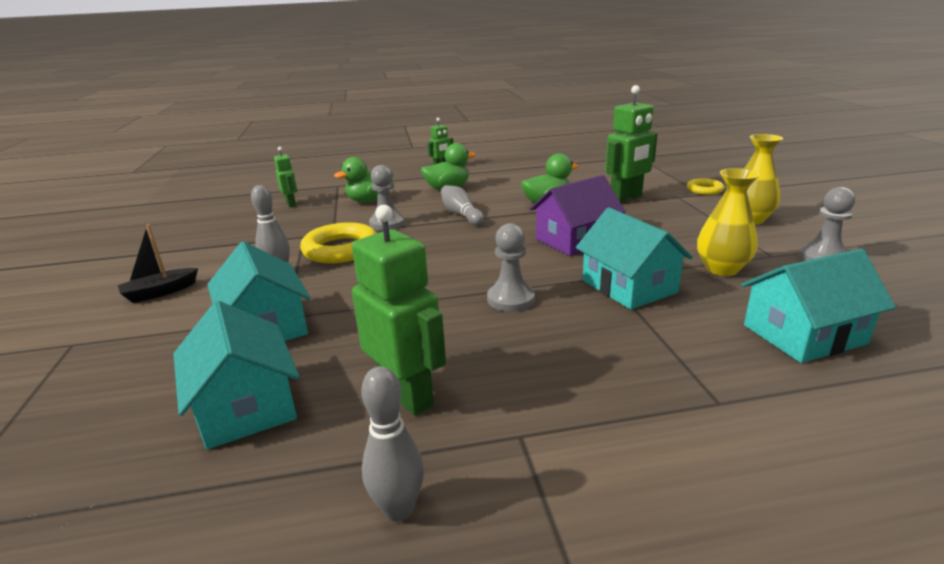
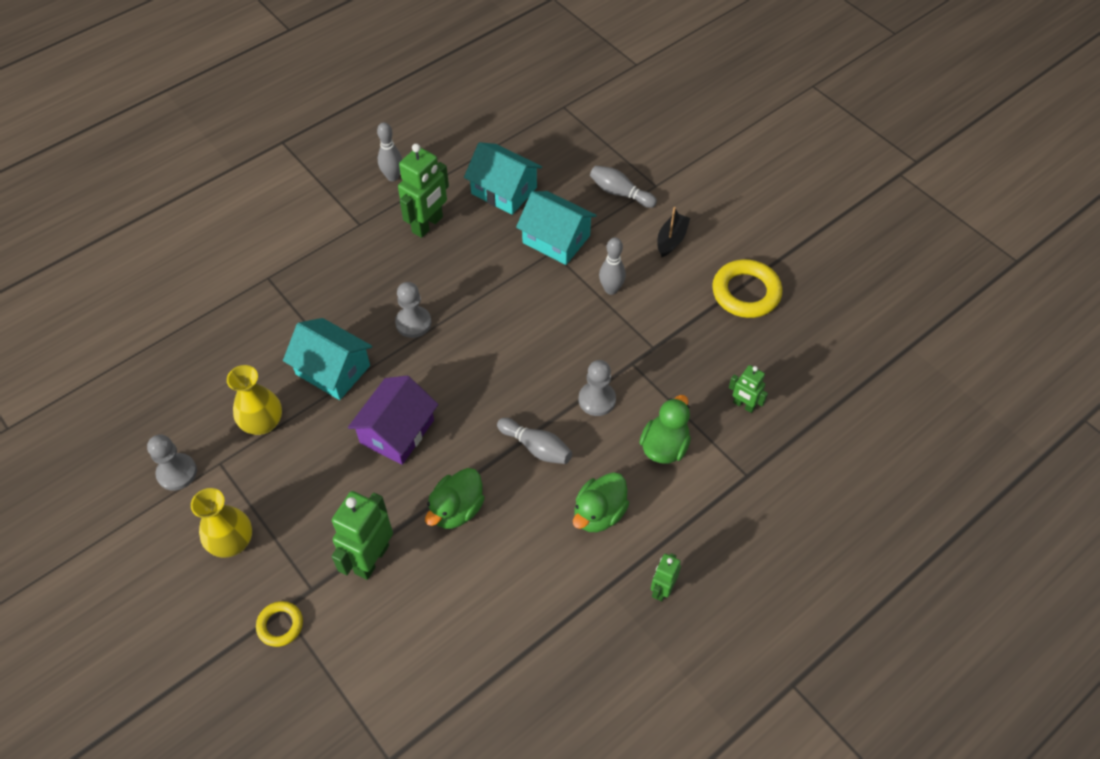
camera: 150 degrees right, 30 degrees up
yellow ring [300,222,377,263] -> yellow ring moved to [712,259,782,318]
green robot [352,205,446,416] -> green robot turned 75 degrees counterclockwise [398,144,449,238]
turquoise house [741,249,896,363] -> none
none -> grey bowling pin [590,165,657,208]

